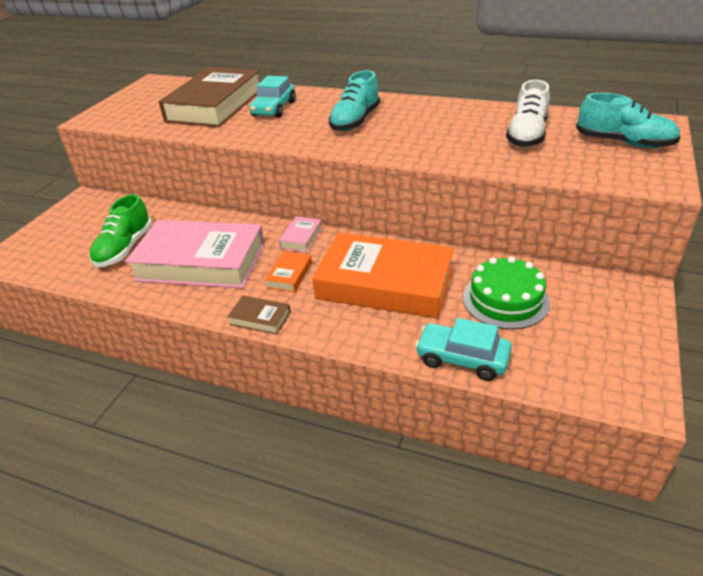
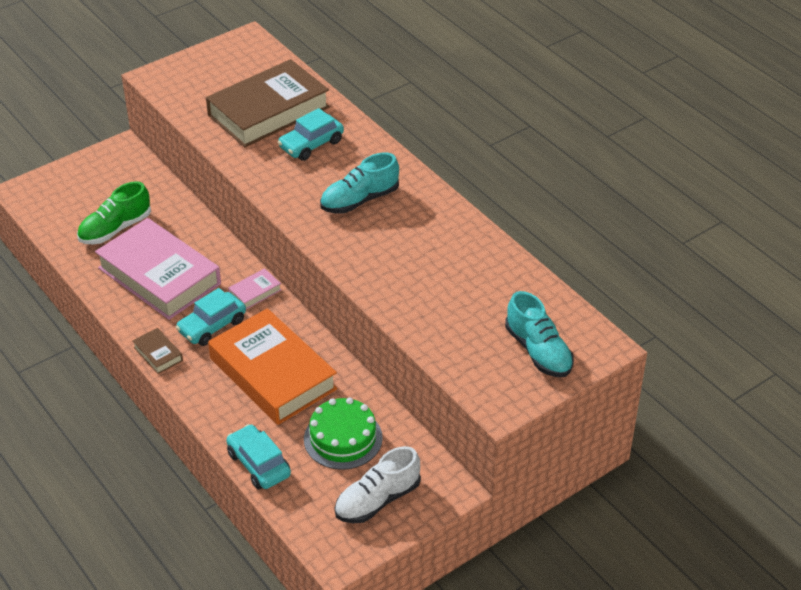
camera: 30 degrees right, 5 degrees up
orange book [265,251,312,293] -> turquoise car [176,288,246,346]
white shoe [506,80,550,147] -> white shoe moved to [335,446,421,523]

